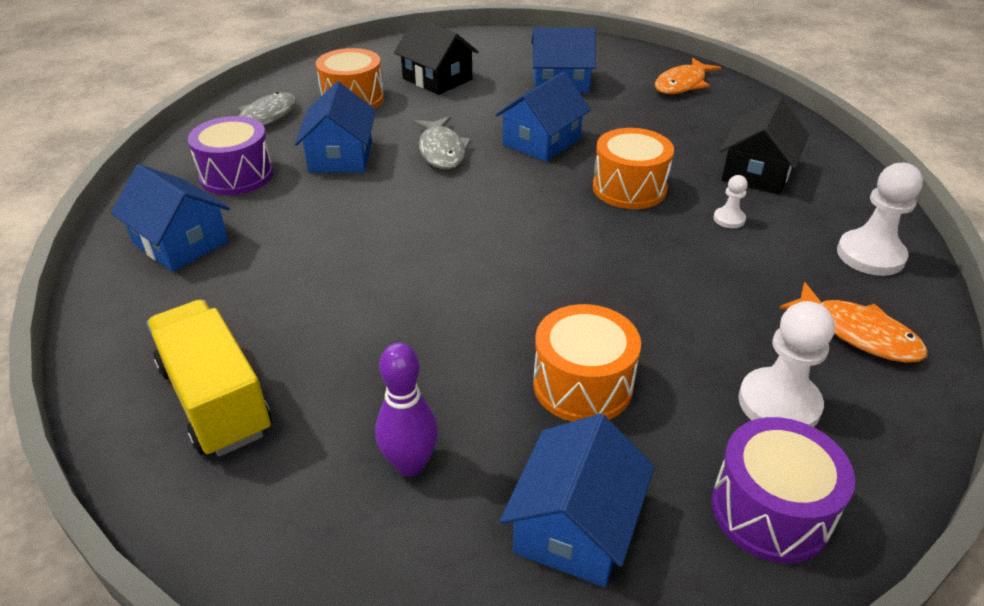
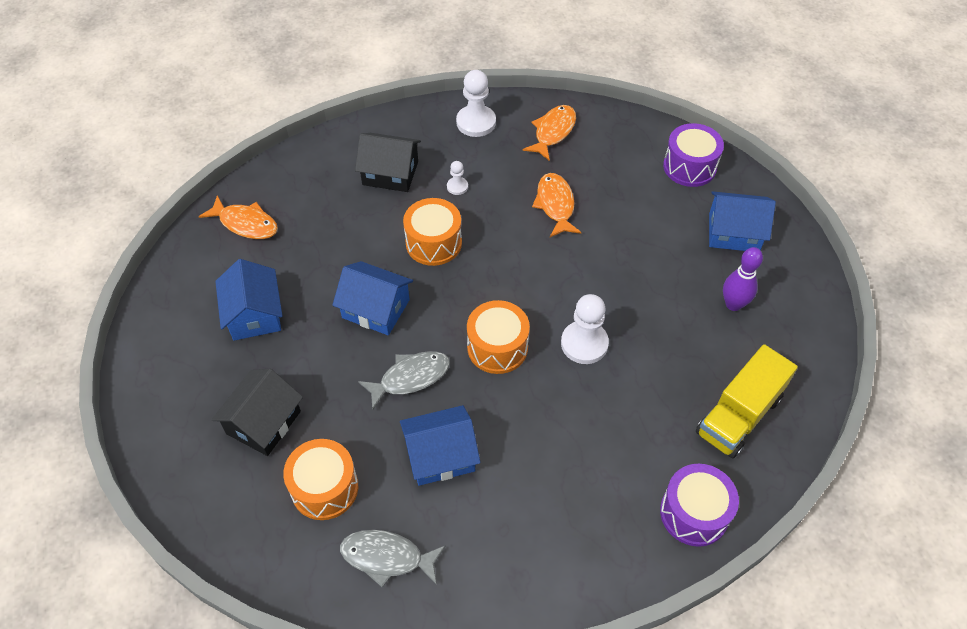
camera: 105 degrees left, 15 degrees up
blue house [111,164,230,272] -> none
purple drum [188,116,274,195] -> purple drum moved to [660,464,739,547]
orange drum [533,304,641,422] -> orange drum moved to [467,300,530,374]
white pawn [738,301,835,427] -> white pawn moved to [561,294,609,364]
none -> orange fish [532,173,581,237]

